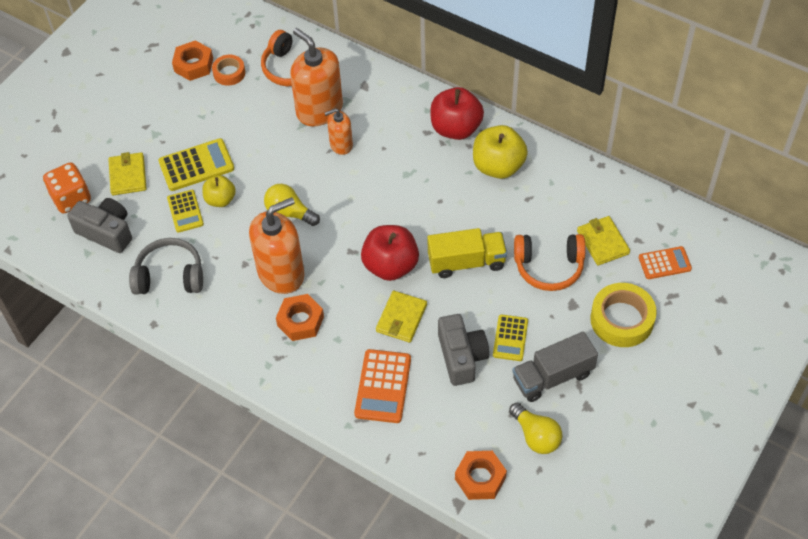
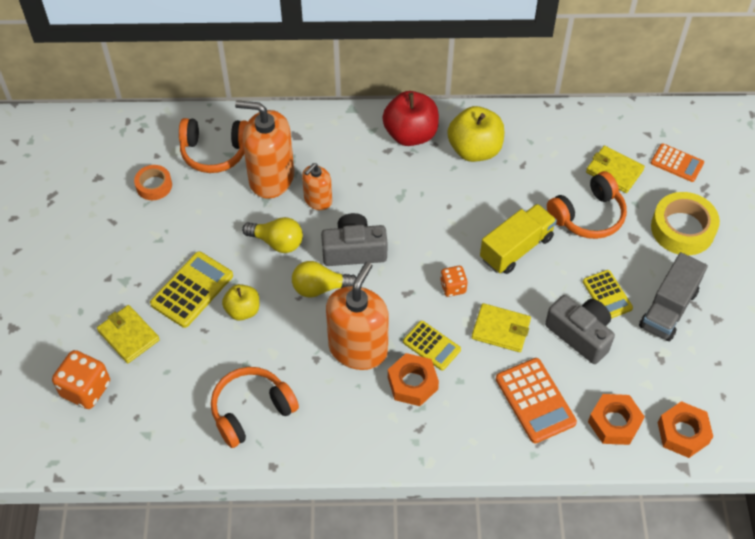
camera: 35 degrees left, 0 degrees up
grey camera [67,198,132,253] -> grey camera moved to [321,213,387,266]
grey headphones [129,238,203,295] -> orange headphones [211,367,299,448]
yellow calculator [167,190,204,233] -> yellow calculator moved to [403,321,461,371]
orange nut [172,40,213,81] -> orange nut moved to [588,394,645,445]
red apple [361,225,419,281] -> orange dice [440,266,468,297]
yellow wallet [376,291,427,343] -> yellow wallet turned 60 degrees counterclockwise [471,303,531,352]
yellow light bulb [509,403,562,454] -> yellow light bulb moved to [242,217,303,253]
orange calculator [639,246,692,279] -> orange calculator turned 75 degrees clockwise [651,143,704,182]

